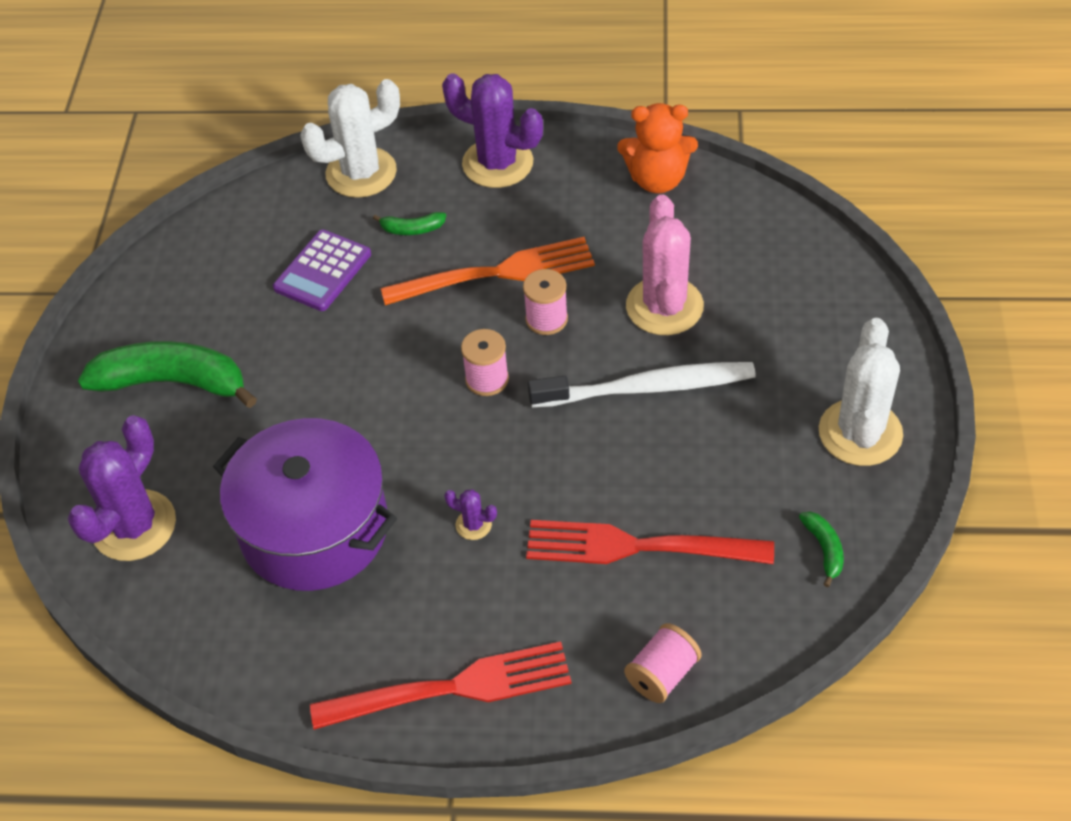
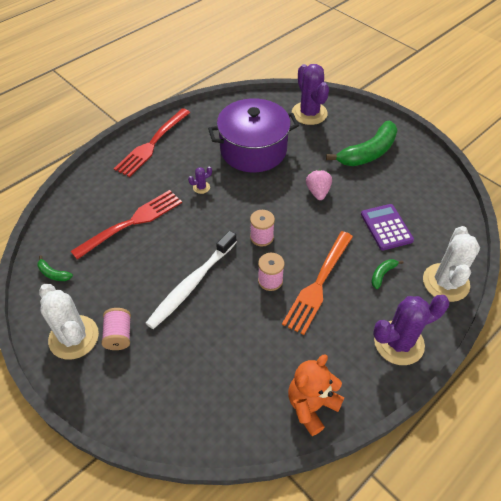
camera: 130 degrees right, 0 degrees up
pink spool [624,623,702,703] -> pink spool moved to [101,308,131,350]
pink cactus [626,195,704,335] -> none
none -> pink strawberry [306,169,332,200]

